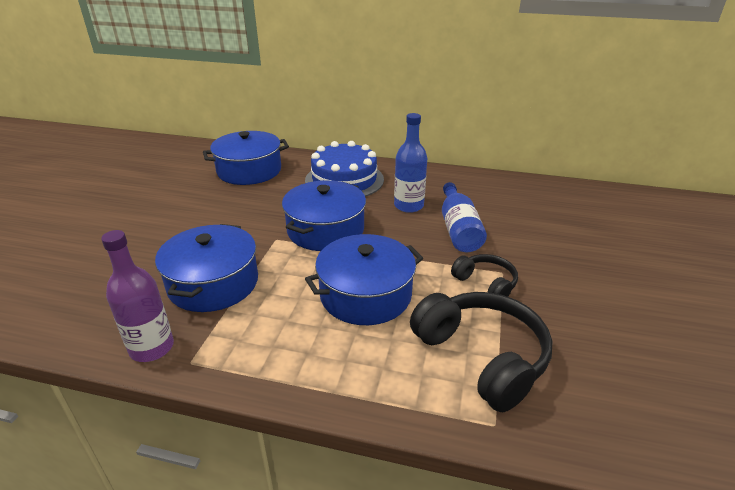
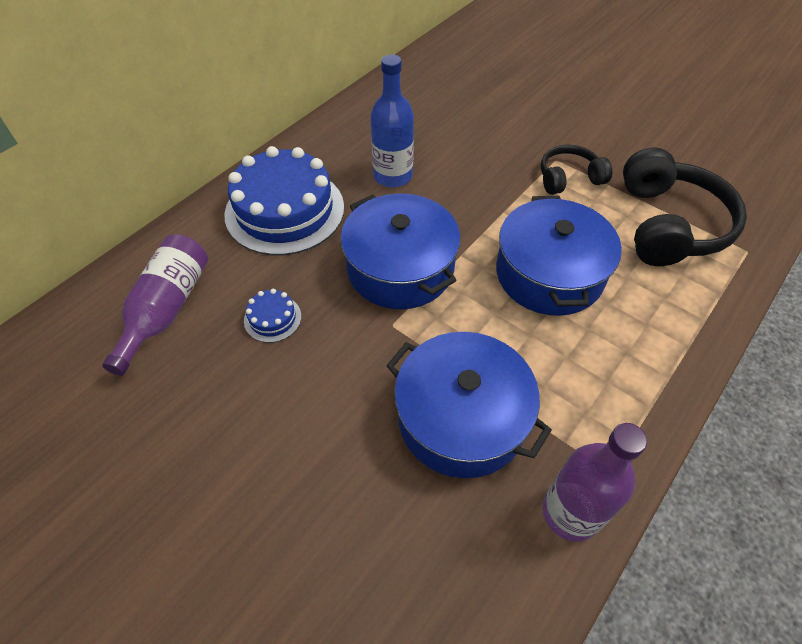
camera: 65 degrees left, 20 degrees up
blue pot [203,131,289,185] -> purple bottle [102,235,208,376]
black headphones [410,292,553,412] -> black headphones turned 105 degrees clockwise [623,147,747,266]
blue bottle [442,182,487,252] -> none
none -> blue cake [244,289,301,343]

